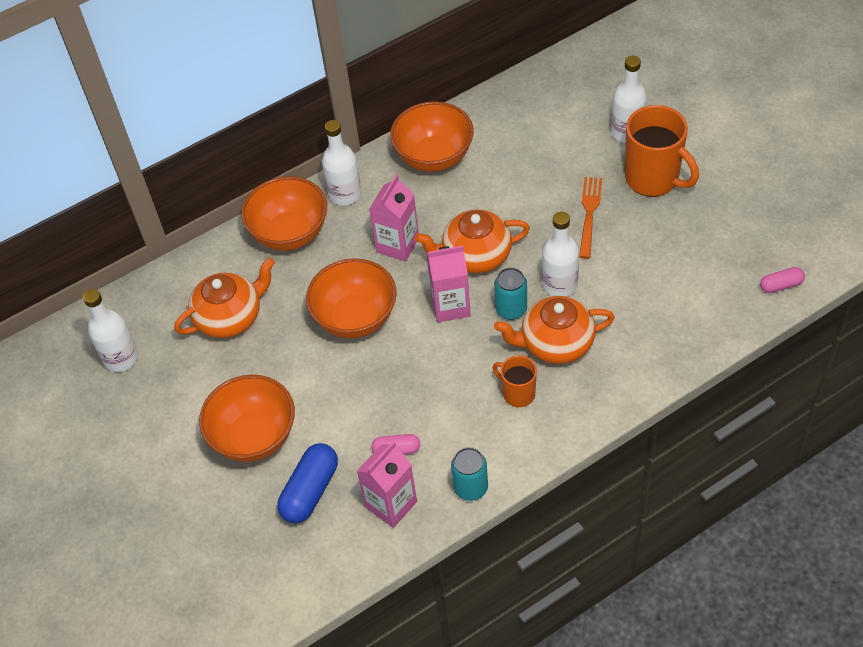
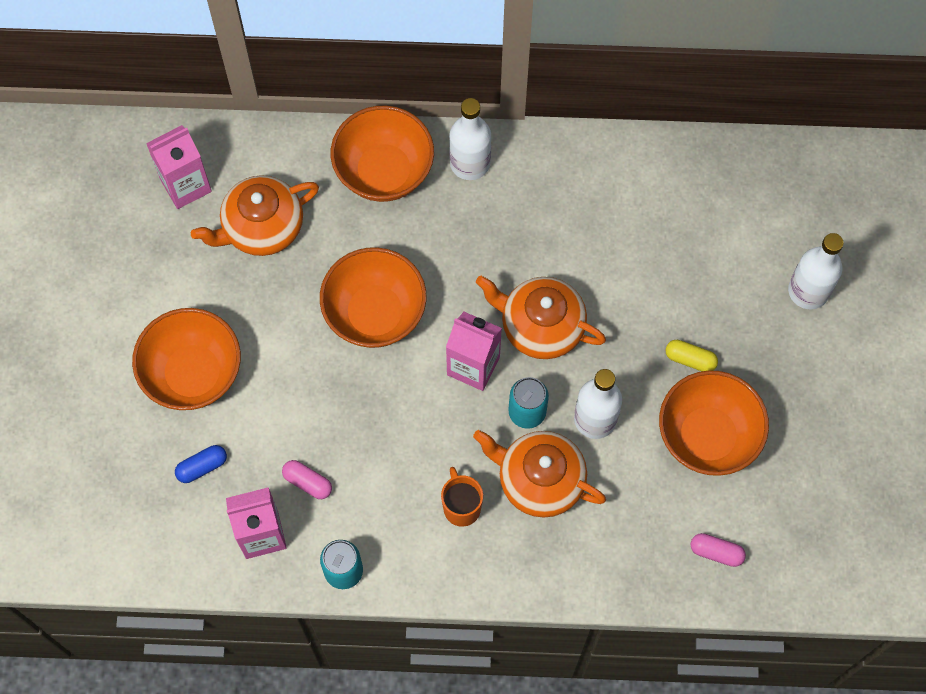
camera: 30 degrees right, 15 degrees up
white bottle [83,289,138,372] -> none
orange teapot [174,258,275,338] -> orange teapot turned 150 degrees clockwise [191,175,319,256]
blue capsule [277,443,338,523] -> blue capsule [175,445,227,483], size x0.56
pink carton [369,175,419,262] -> pink carton moved to [146,125,212,209]
orange bowl [390,101,474,172] -> orange bowl moved to [659,370,769,476]
orange fork [579,177,602,259] -> yellow capsule [665,340,718,371]
orange mug [625,105,699,197] -> none
pink capsule [760,267,805,293] -> pink capsule moved to [690,533,746,567]

